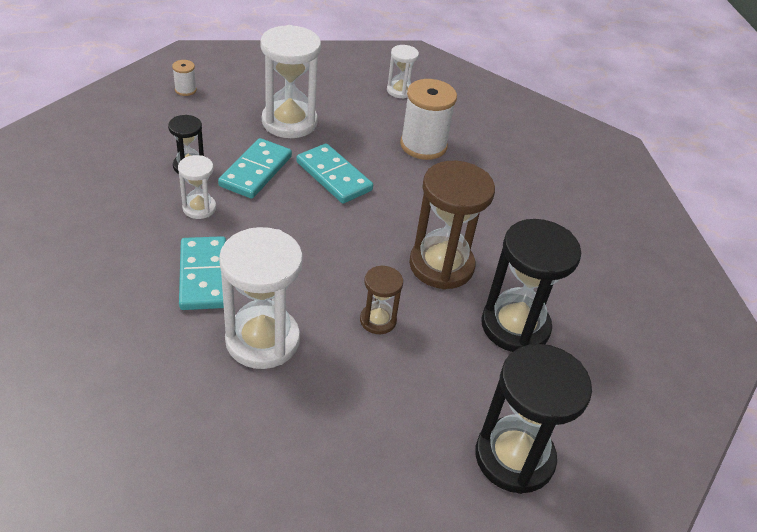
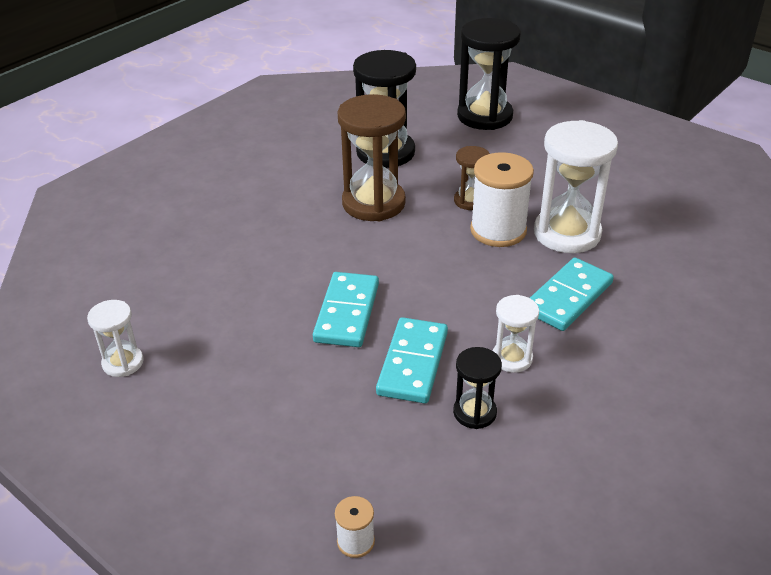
camera: 125 degrees left, 5 degrees down
turquoise domino [218,138,292,199] -> turquoise domino turned 60 degrees counterclockwise [376,317,448,403]
white hourglass [260,25,321,138] -> none
white spool [400,79,457,160] -> white spool moved to [470,152,534,247]

